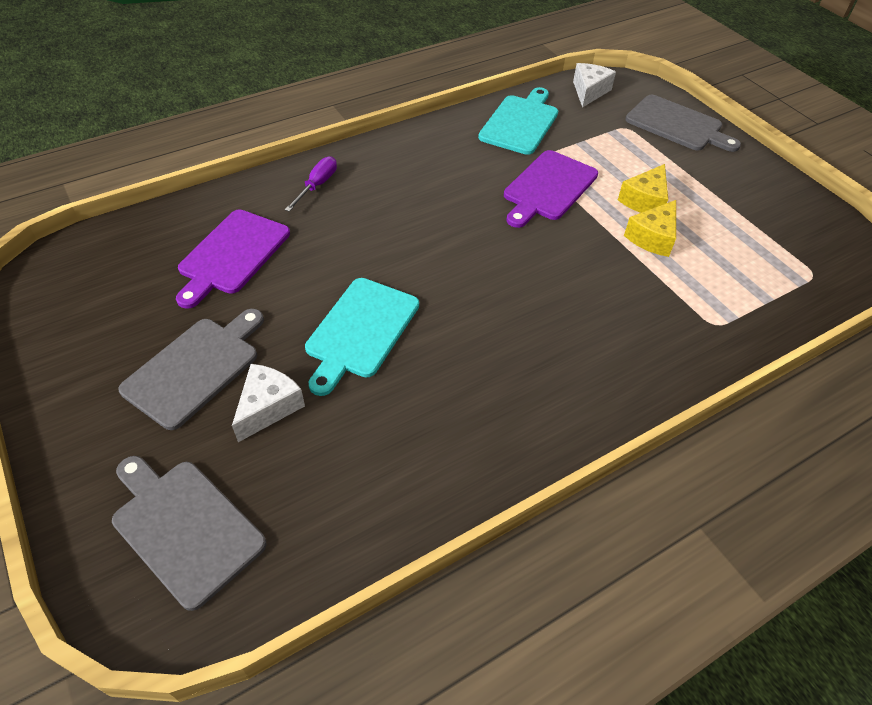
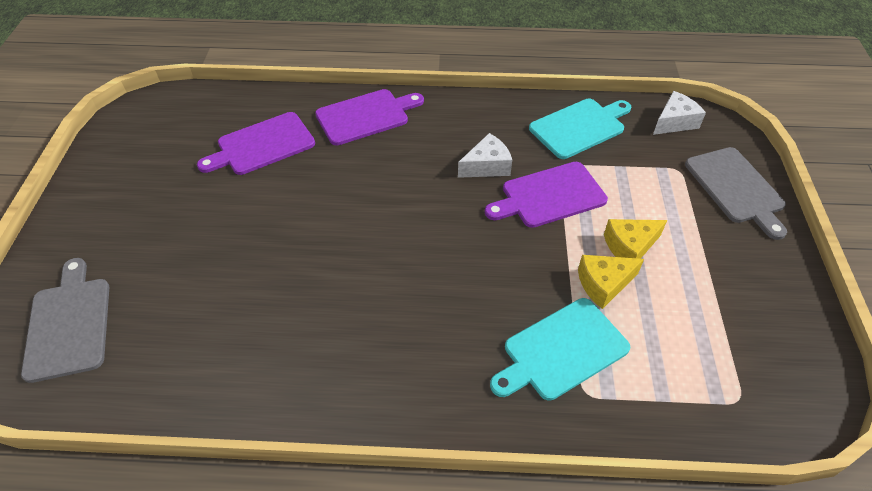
camera: 35 degrees right, 0 degrees up
grey cutting board [118,309,264,430] -> none
white cheese [232,364,305,442] -> white cheese moved to [458,133,512,178]
purple screwdriver [285,156,337,212] -> purple cutting board [315,89,424,145]
turquoise cutting board [305,278,419,396] -> turquoise cutting board moved to [490,298,631,401]

